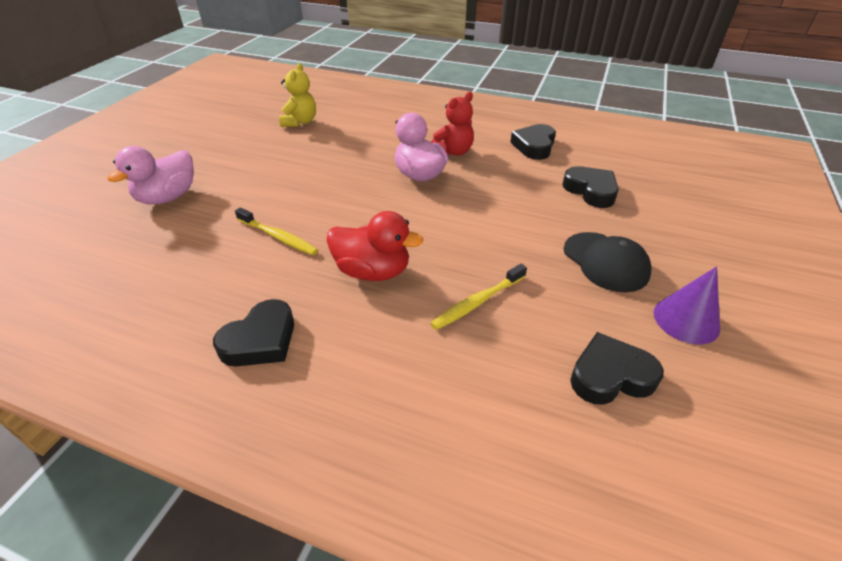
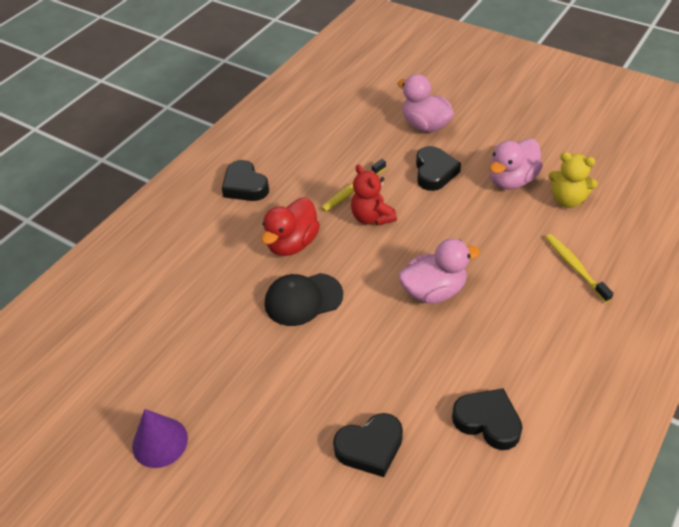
camera: 105 degrees right, 5 degrees up
yellow toothbrush [430,264,527,330] -> yellow toothbrush moved to [545,234,613,303]
red teddy bear [431,92,474,156] -> red teddy bear moved to [351,164,397,226]
black cap [564,232,651,293] -> black cap moved to [265,273,343,326]
black heart [570,332,664,405] -> black heart moved to [416,146,461,191]
none -> pink duck [489,138,543,190]

